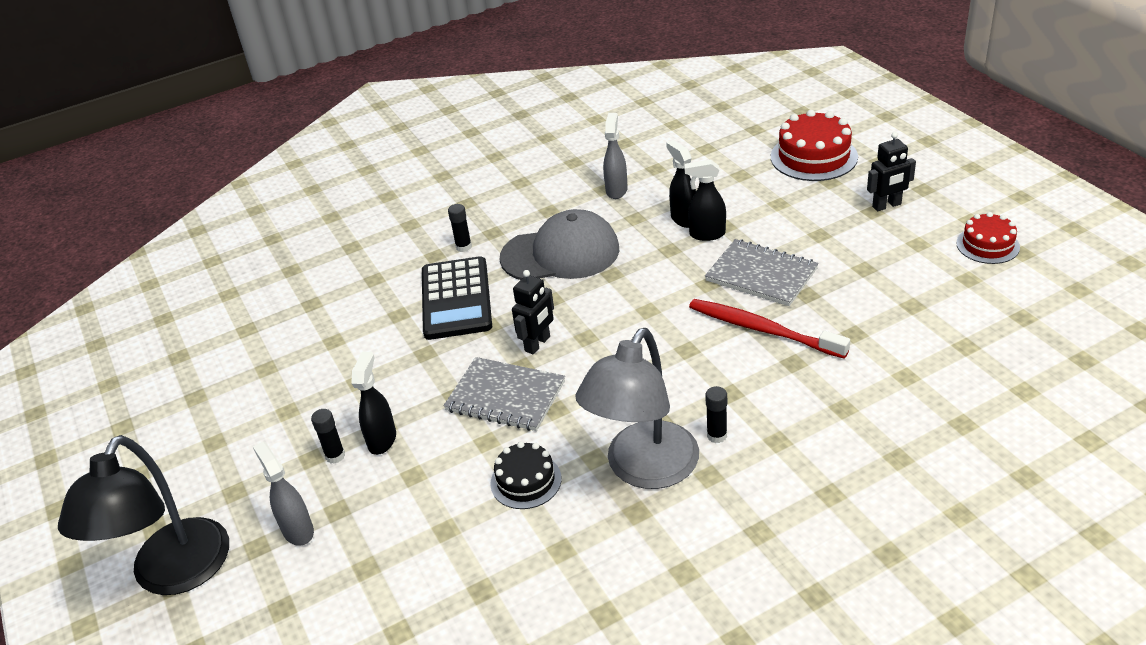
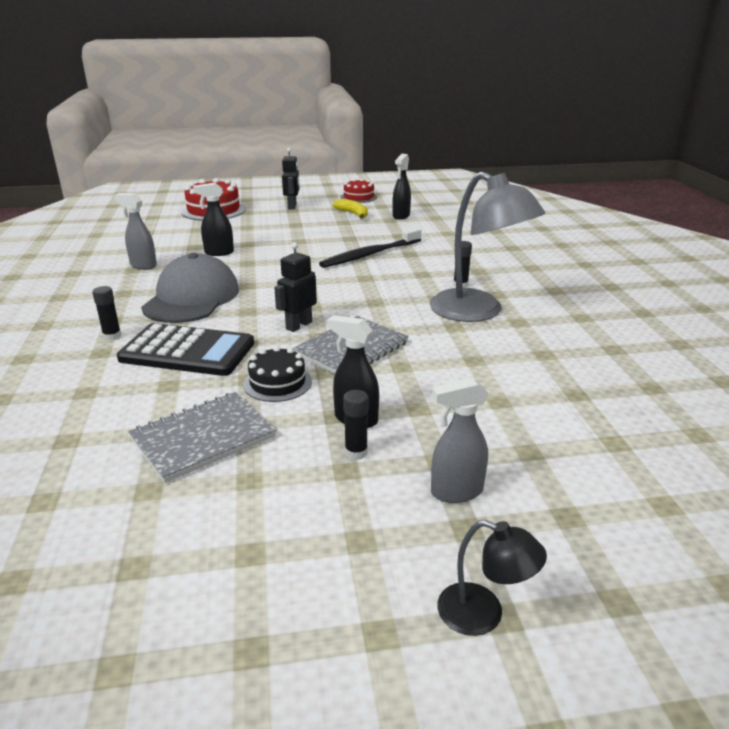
camera: 75 degrees left, 10 degrees down
black lamp [58,435,229,595] -> black lamp [437,520,547,636], size x0.47
black cake [490,442,562,509] -> black cake moved to [243,346,312,402]
black robot [512,270,554,354] -> black robot turned 105 degrees counterclockwise [274,242,317,332]
black spray bottle [684,160,726,241] -> black spray bottle moved to [393,154,411,220]
red toothbrush [689,299,850,359] -> black toothbrush [319,227,421,268]
grey notebook [705,239,819,306] -> grey notebook moved to [129,392,276,483]
none -> yellow banana [333,199,368,219]

